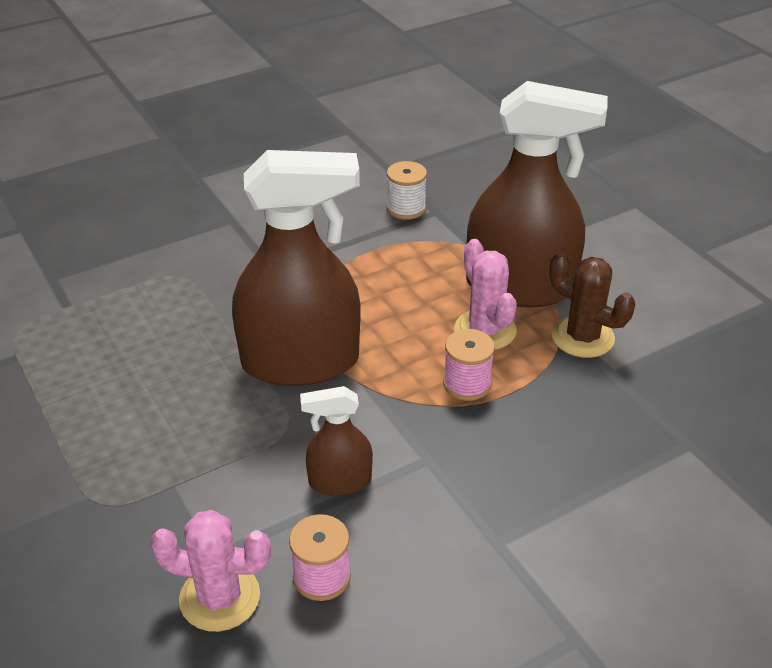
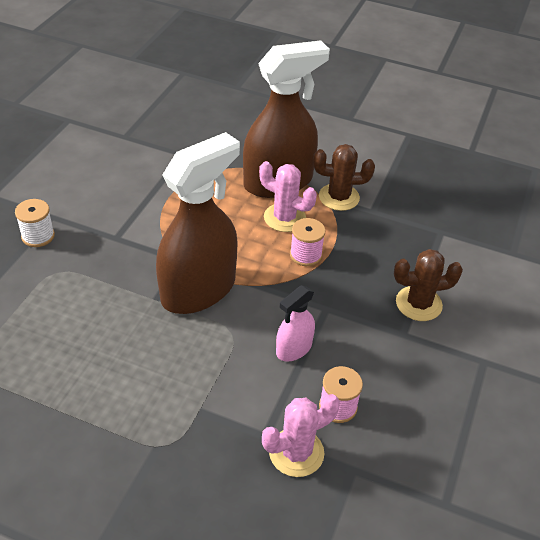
camera: 40 degrees left, 5 degrees up
brown spray bottle [300,386,373,496] -> pink spray bottle [276,285,315,362]
white spool [387,161,427,220] -> white spool moved to [15,199,55,247]
none -> brown cactus [394,249,463,321]

